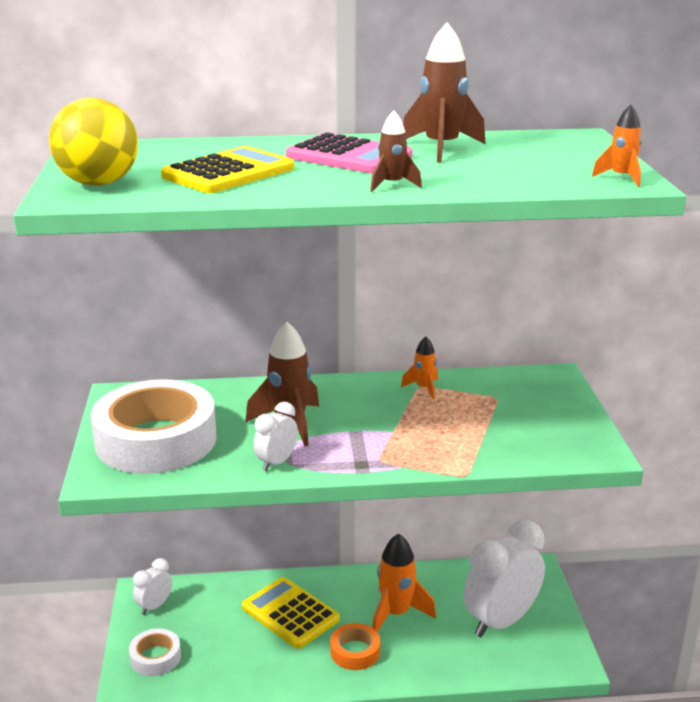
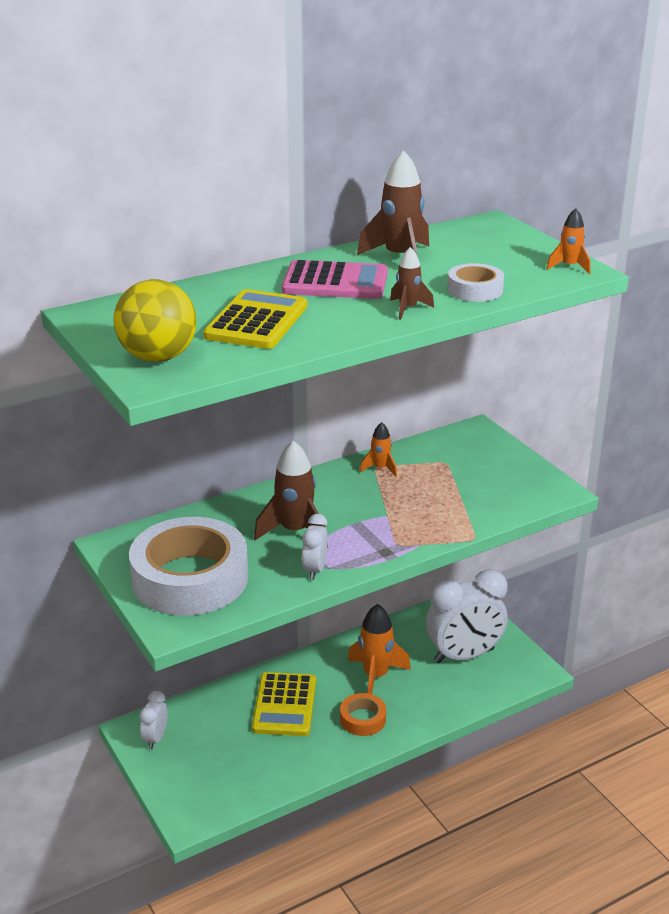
camera: 25 degrees left, 5 degrees up
white tape [129,628,181,676] -> white tape moved to [447,263,504,302]
yellow calculator [242,577,340,649] -> yellow calculator turned 105 degrees counterclockwise [252,672,316,736]
white clock [463,520,545,637] -> white clock turned 135 degrees counterclockwise [426,569,508,663]

